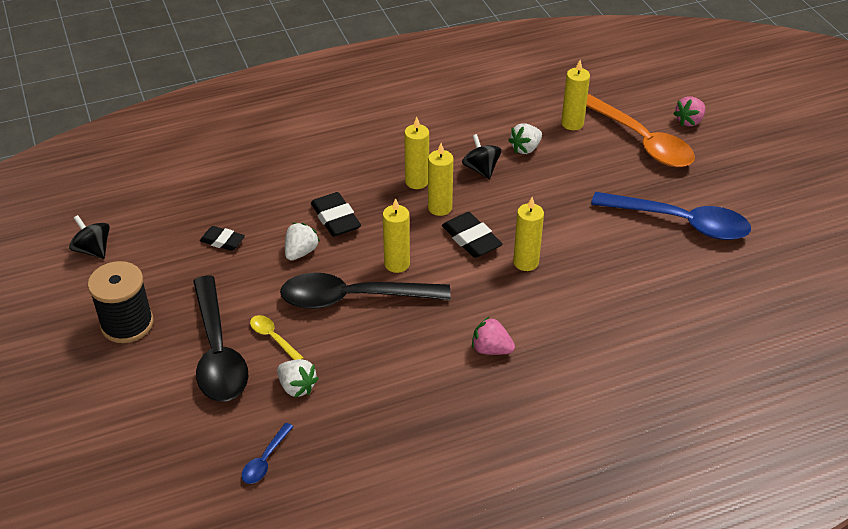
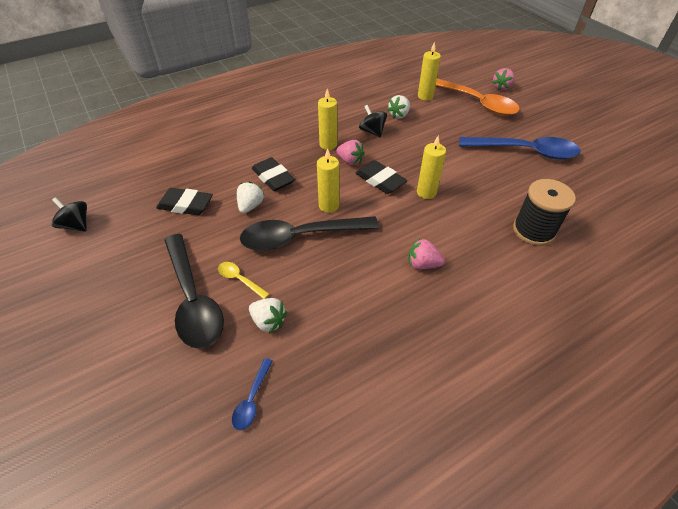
camera: 10 degrees left, 5 degrees up
black spool [88,261,154,343] -> black spool moved to [513,179,576,246]
black eraser [200,226,245,251] -> black eraser [156,188,213,215], size x1.54
yellow candle [428,143,453,216] -> pink strawberry [336,140,365,165]

